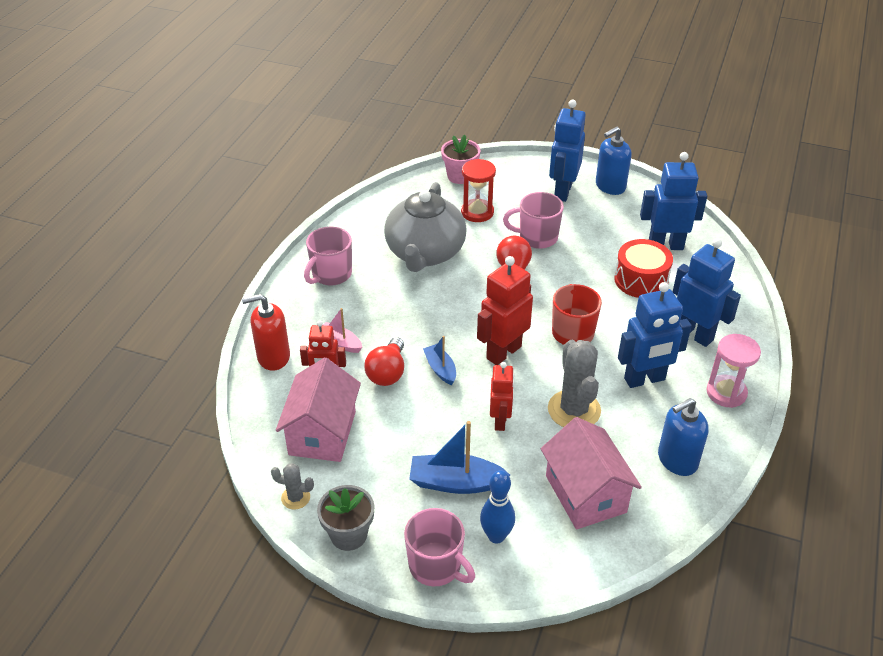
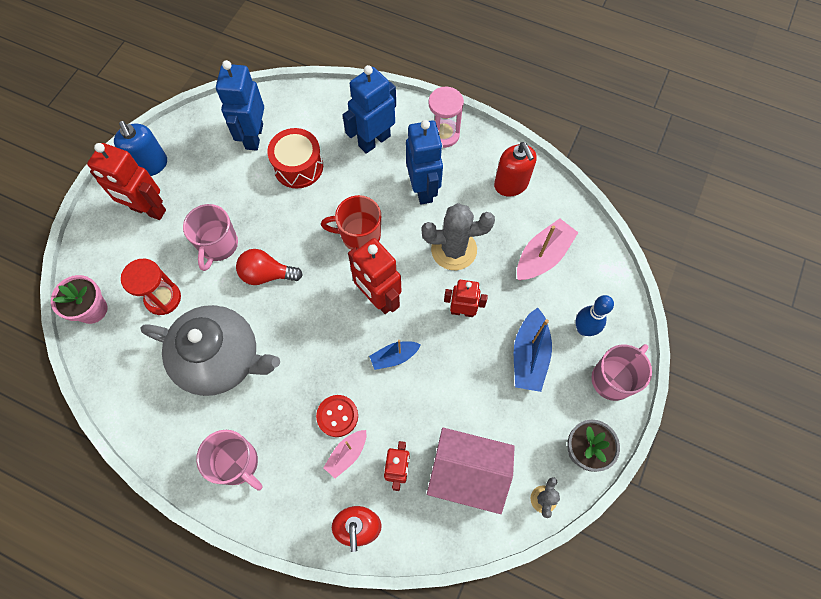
camera: 85 degrees left, 25 degrees up
red light bulb [364,337,404,386] -> none
pink house [541,417,642,529] -> pink boat [517,218,578,280]
blue robot [549,100,586,202] -> red robot [87,143,166,220]
blue soap dispenser [658,398,709,476] -> red soap dispenser [494,142,537,197]
none -> red button [316,395,358,437]

